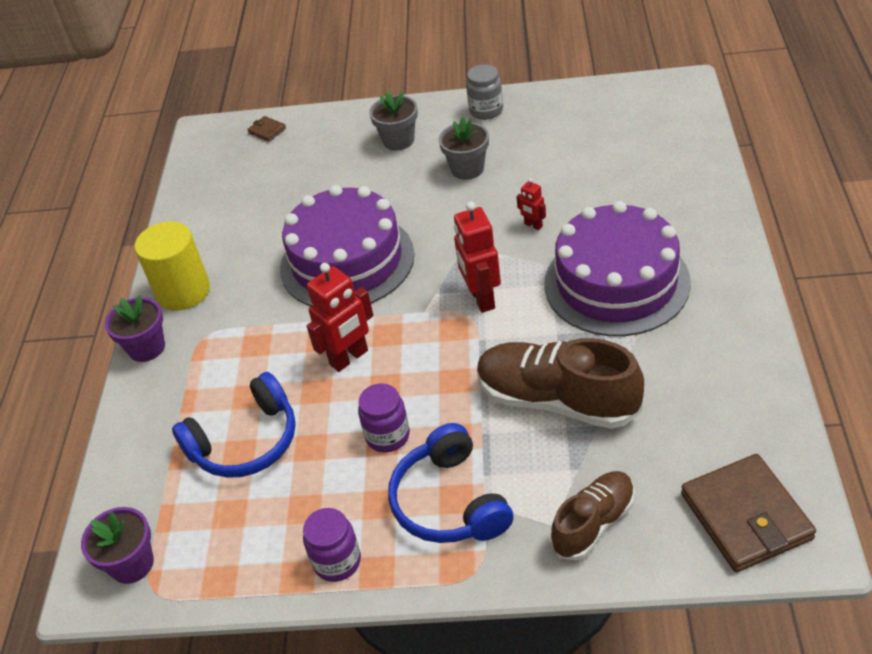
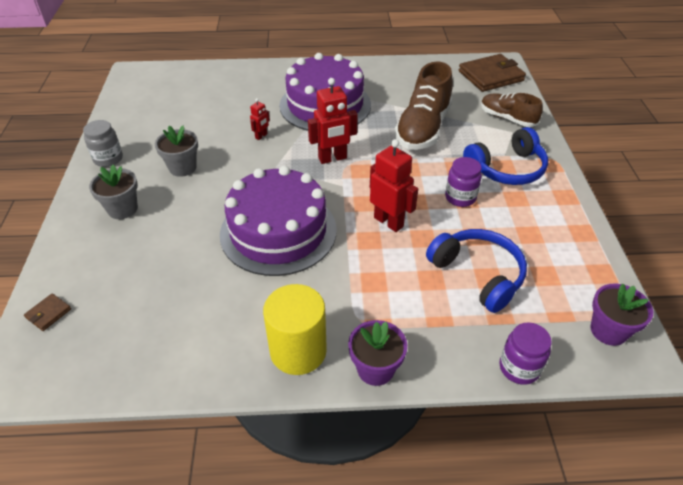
camera: 100 degrees left, 0 degrees up
purple jar [303,508,361,582] -> purple jar moved to [500,322,552,385]

